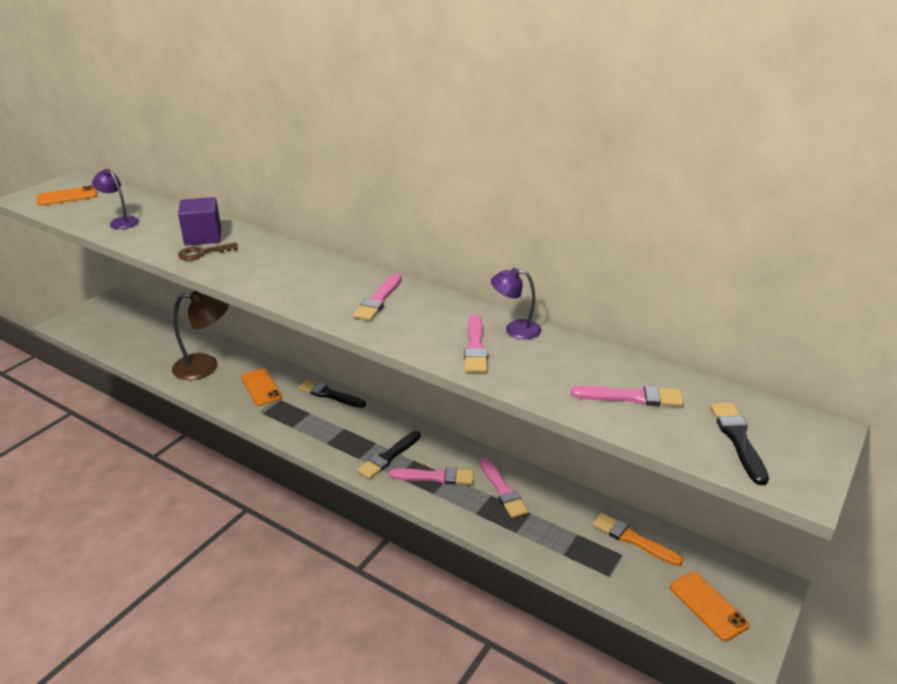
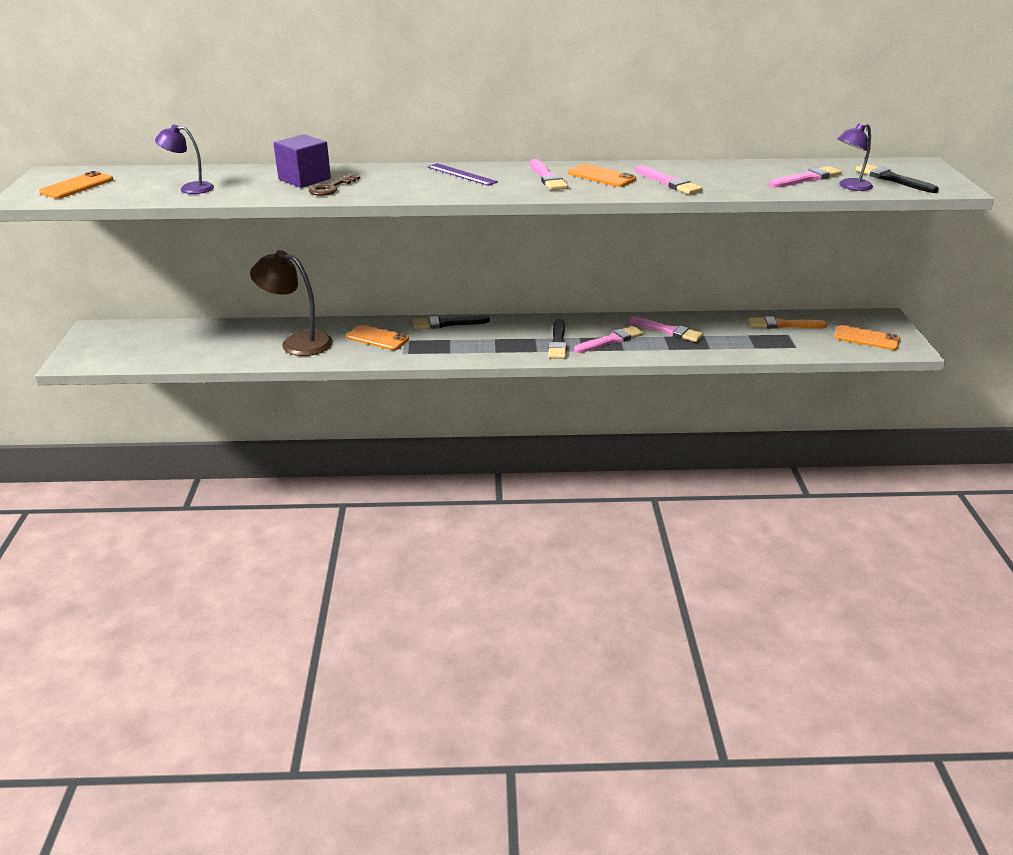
camera: 35 degrees left, 0 degrees up
brown lamp [172,291,229,380] -> brown lamp turned 120 degrees counterclockwise [250,250,333,356]
purple lamp [491,268,541,339] -> purple lamp moved to [837,124,873,191]
none -> purple ruler [428,163,498,186]
none -> orange phone [568,164,636,187]

